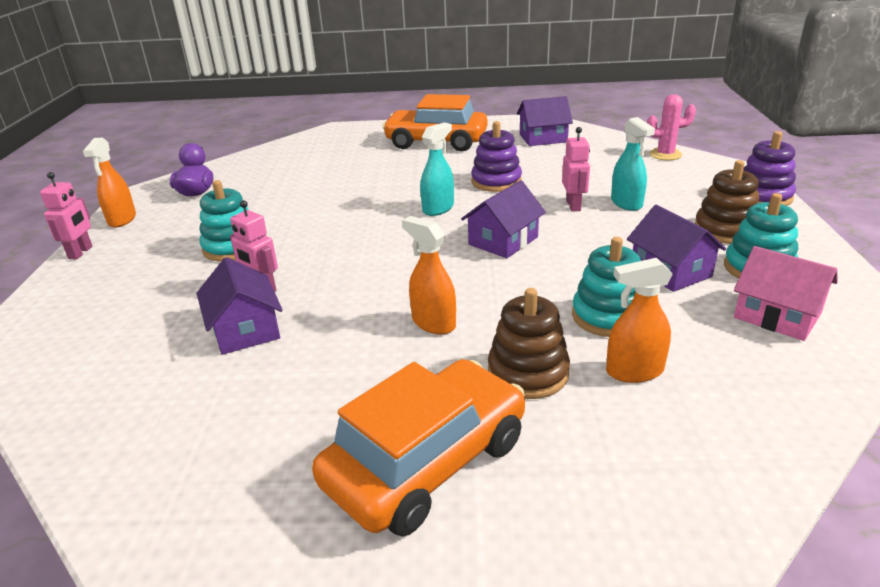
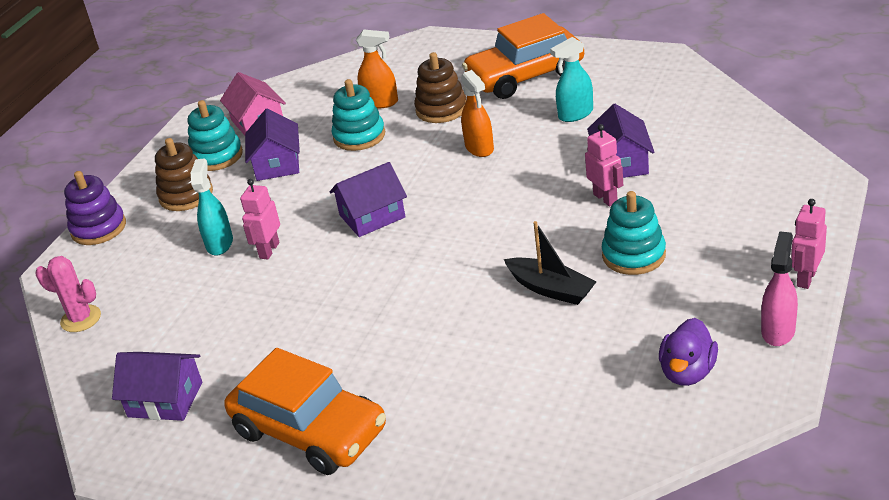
camera: 155 degrees left, 5 degrees up
orange spray bottle [83,137,136,228] -> pink spray bottle [761,231,798,346]
turquoise spray bottle [420,122,454,216] -> turquoise spray bottle moved to [550,37,593,122]
purple stacking toy [471,121,522,192] -> none
none -> black boat [504,221,597,305]

